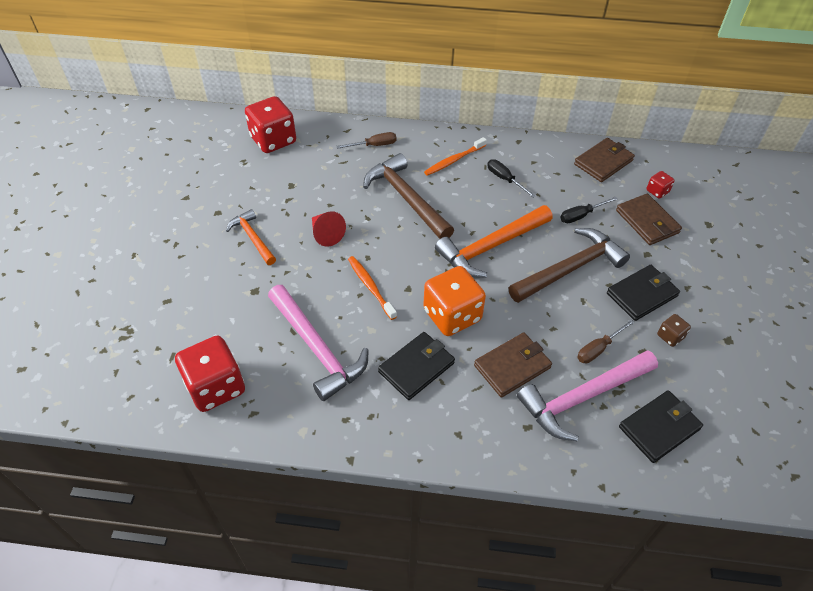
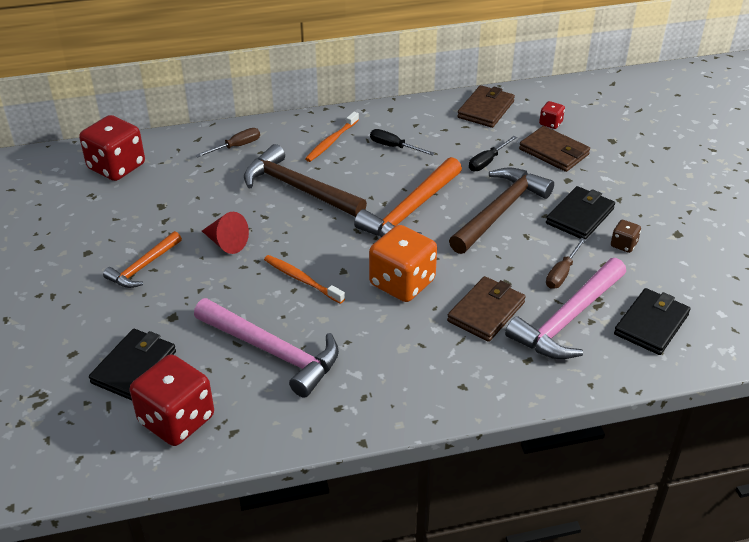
camera: 20 degrees left, 10 degrees down
orange hammer [226,209,276,265] -> orange hammer turned 90 degrees counterclockwise [103,231,182,288]
black wallet [378,332,455,400] -> black wallet moved to [89,329,176,400]

